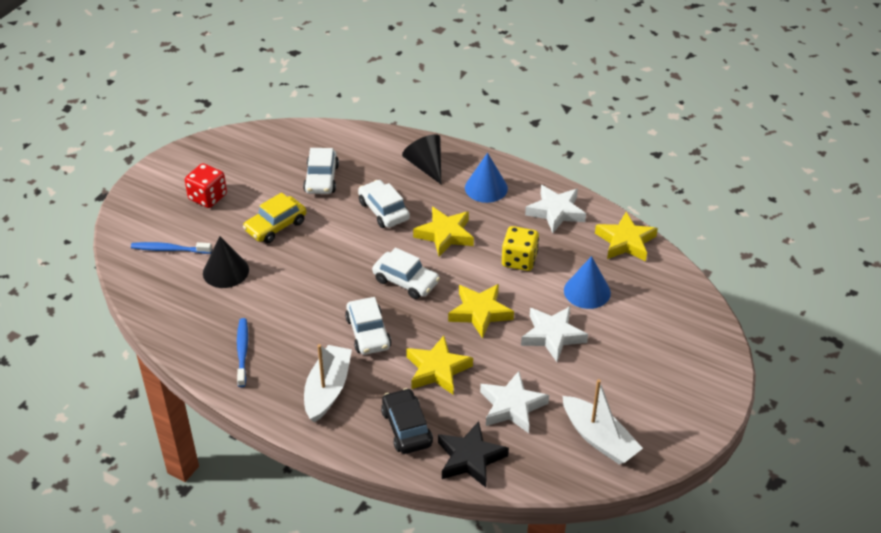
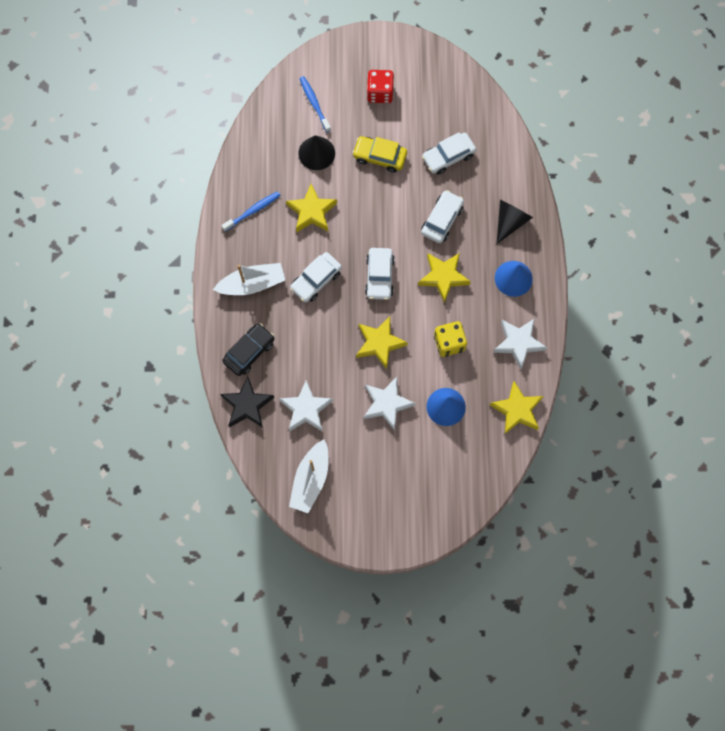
camera: 60 degrees right, 30 degrees up
yellow star [406,336,473,394] -> yellow star moved to [286,184,337,232]

